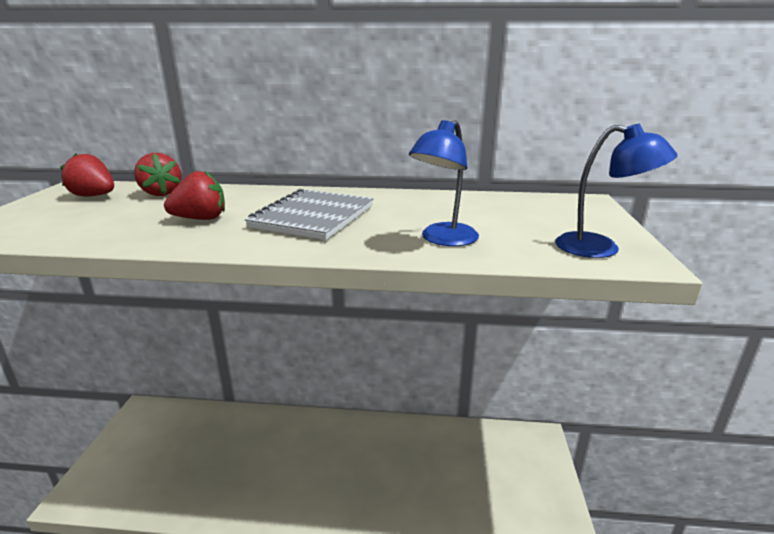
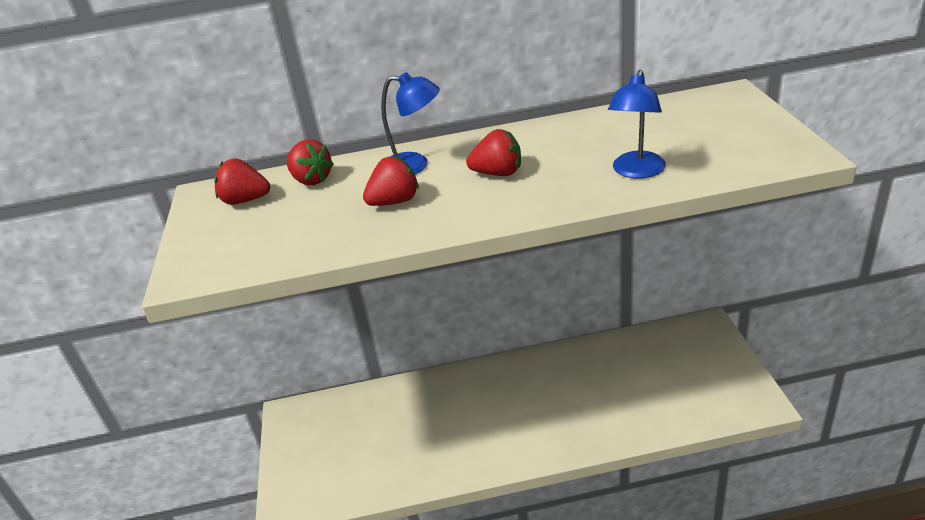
camera: 10 degrees left, 10 degrees up
grey notebook [245,189,374,240] -> red strawberry [466,129,521,176]
blue lamp [555,123,677,258] -> blue lamp moved to [381,72,440,174]

